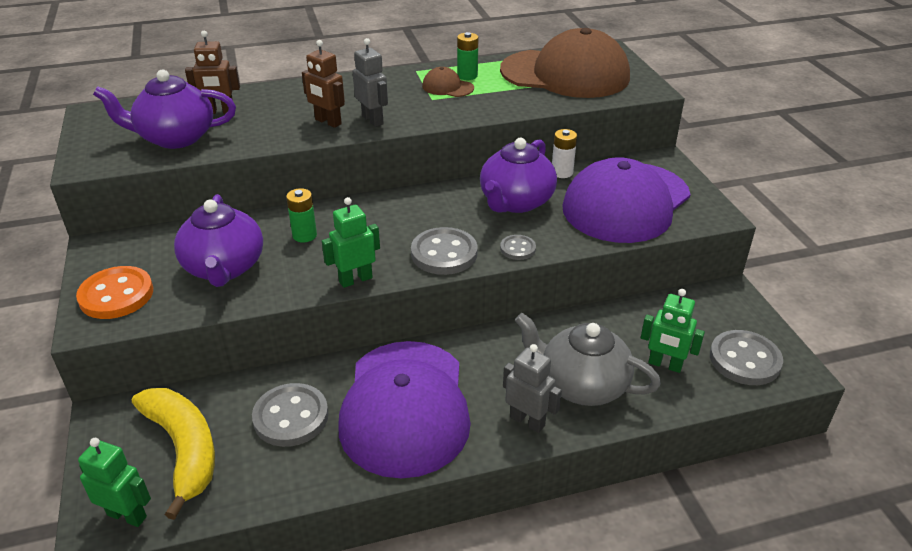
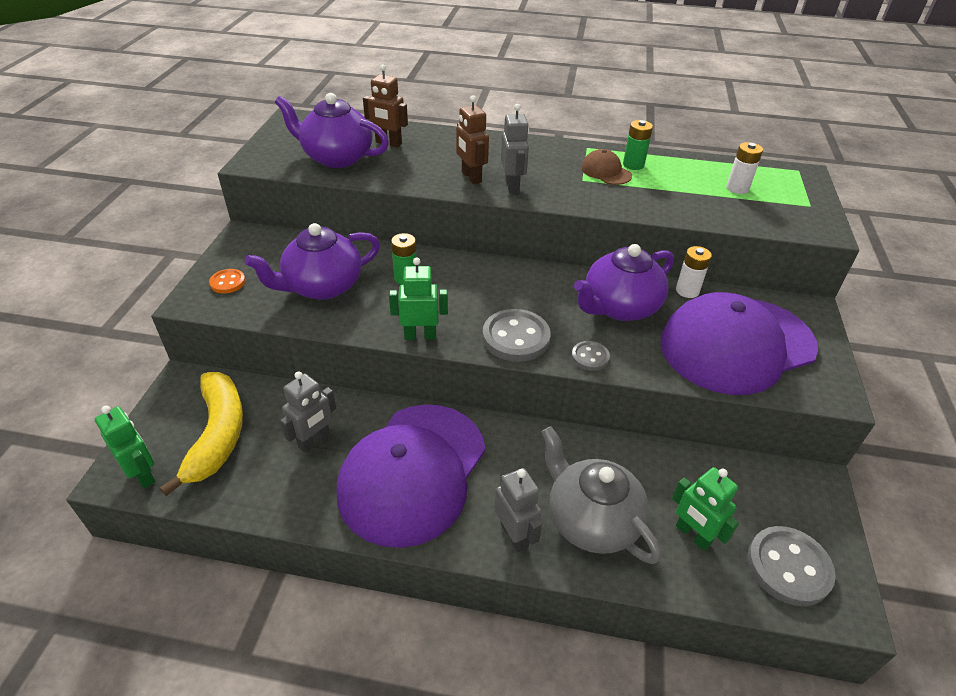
camera: 25 degrees right, 5 degrees up
orange button [76,266,153,319] -> orange button [209,269,245,293], size x0.54
purple teapot [174,194,263,287] -> purple teapot turned 45 degrees clockwise [245,223,380,300]
grey button [252,383,329,447] -> grey robot [280,371,336,453]
brown cap [500,28,630,98] -> white battery [726,142,763,194]

